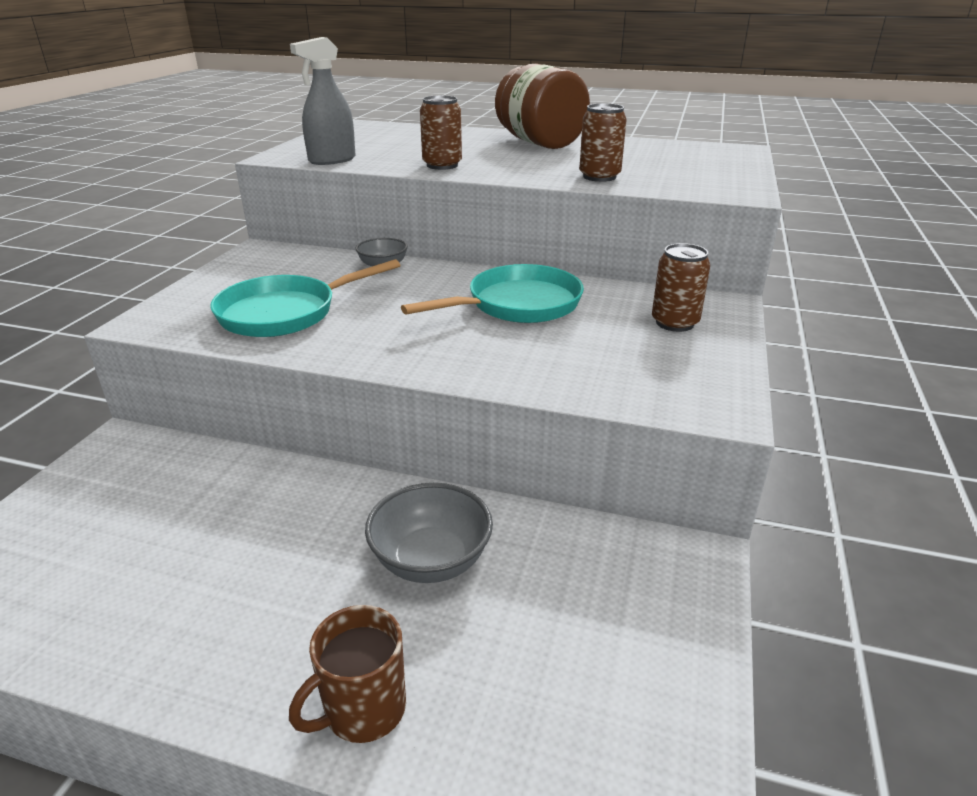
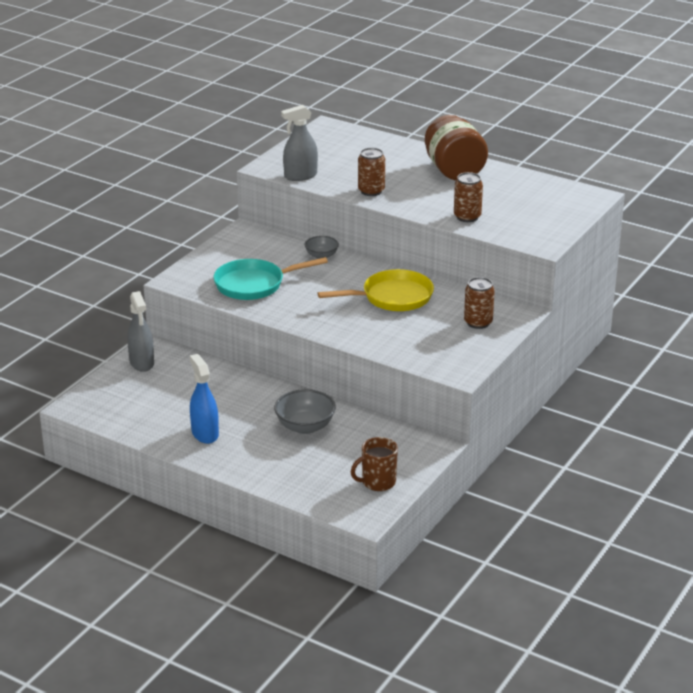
camera: 15 degrees right, 0 degrees up
brown mug [289,605,406,743] -> brown mug moved to [351,437,398,491]
turquoise pan [401,264,584,323] -> yellow pan [318,269,434,311]
none -> grey spray bottle [127,291,154,372]
none -> blue spray bottle [190,354,219,444]

